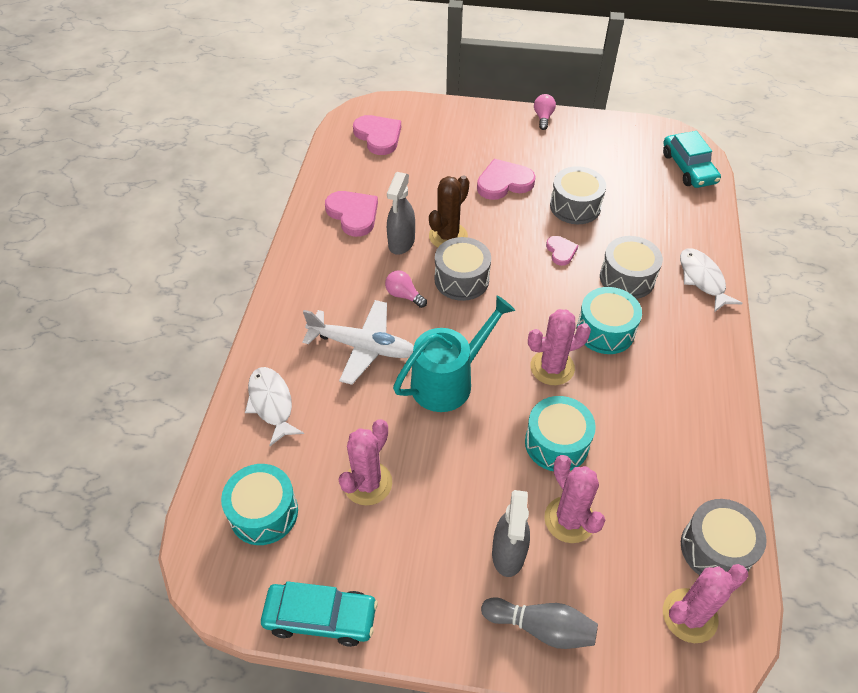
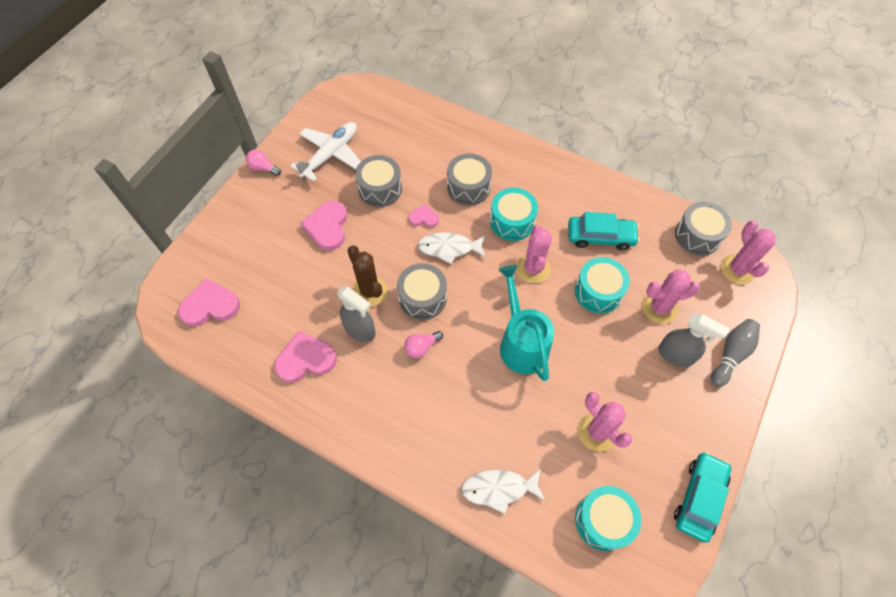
camera: 70 degrees left, 10 degrees up
white plane [302,300,414,385] -> white plane moved to [290,122,361,182]
turquoise car [663,131,721,188] -> turquoise car moved to [568,212,640,251]
white fish [680,248,742,312] -> white fish moved to [418,232,486,264]

